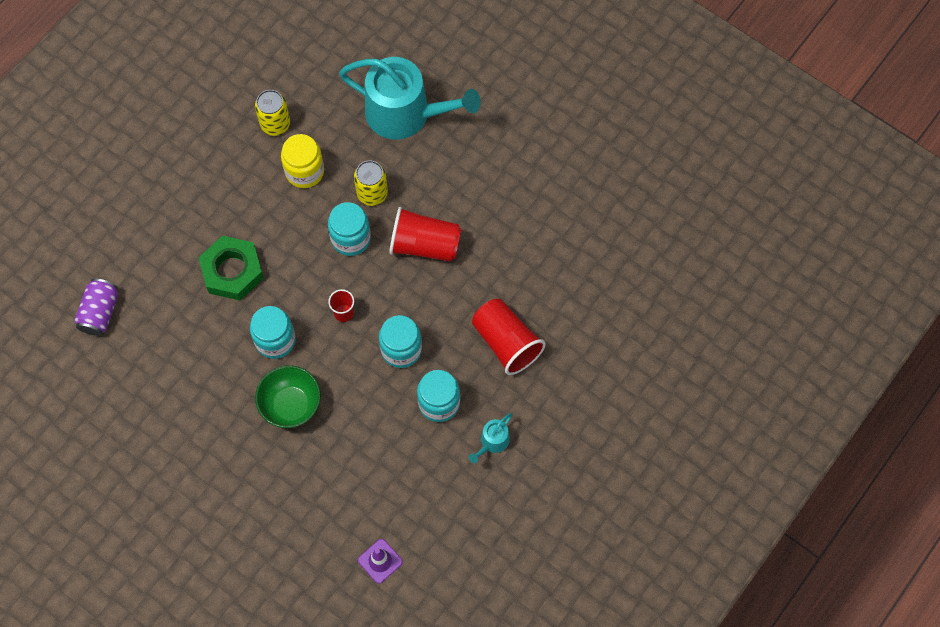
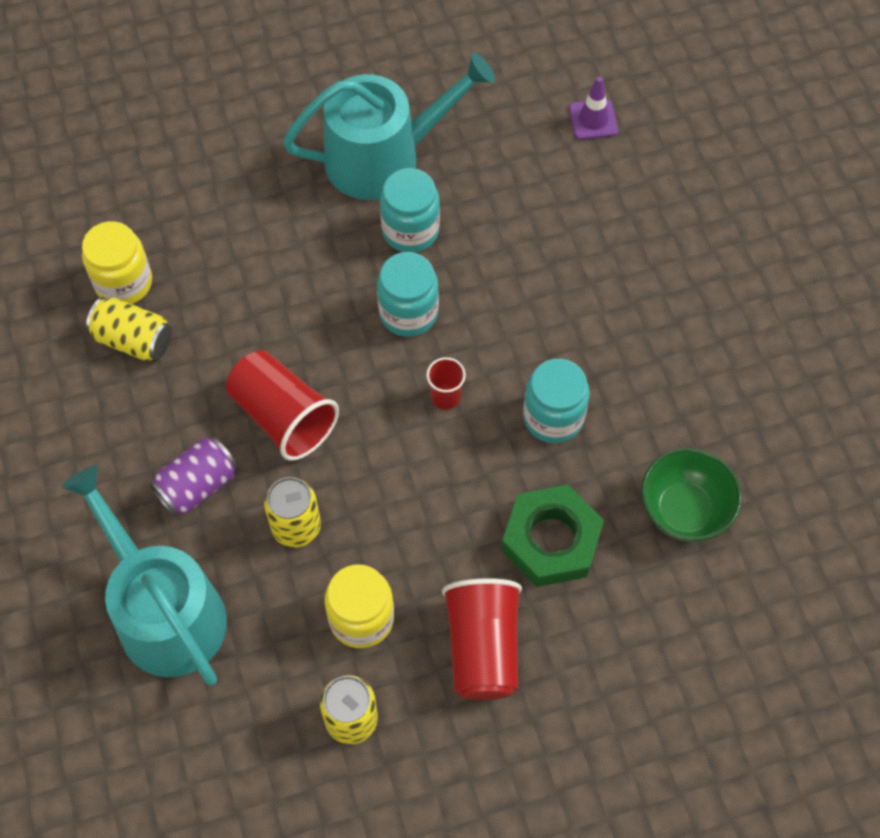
camera: 145 degrees left, 5 degrees down
purple can [74,278,118,336] -> purple can moved to [149,437,237,517]
green bowl [255,365,321,428] -> green bowl moved to [641,448,742,542]
turquoise jar [328,202,371,256] -> none
turquoise watering can [469,413,512,463] -> turquoise watering can [283,53,495,200], size x2.40
red cup [472,299,546,375] -> red cup moved to [442,578,522,700]
none -> yellow jar [82,221,152,304]
none -> yellow can [86,297,172,362]

